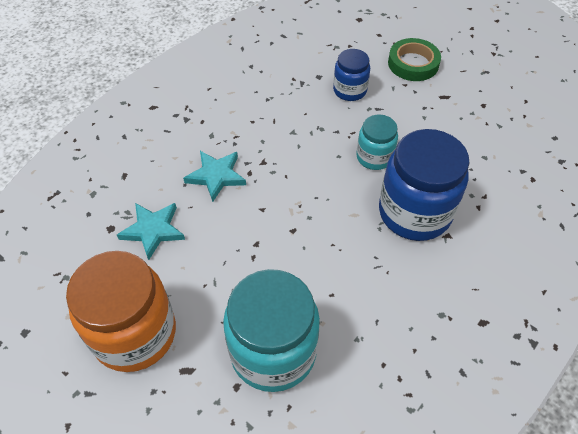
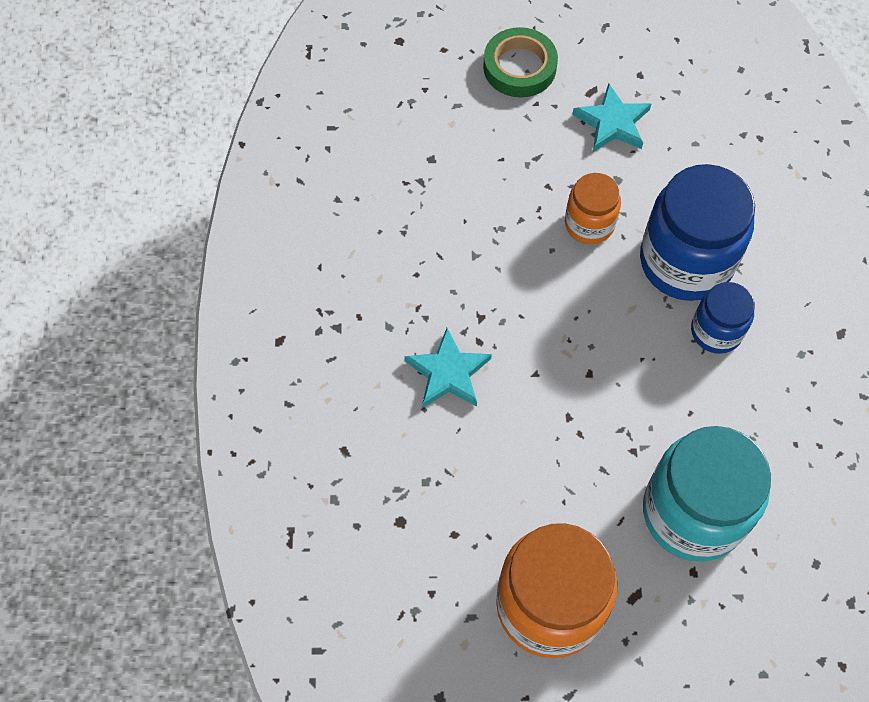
camera: 40 degrees left, 10 degrees up
turquoise star [117,203,185,260] -> turquoise star moved to [572,83,651,152]
blue jar [333,49,370,101] -> blue jar moved to [691,282,755,354]
turquoise jar [356,114,398,170] -> orange jar [565,173,621,244]

